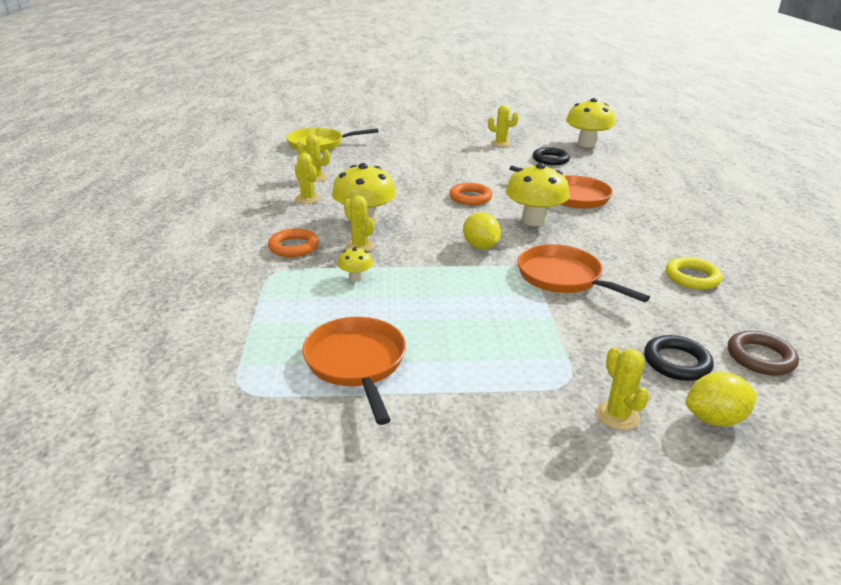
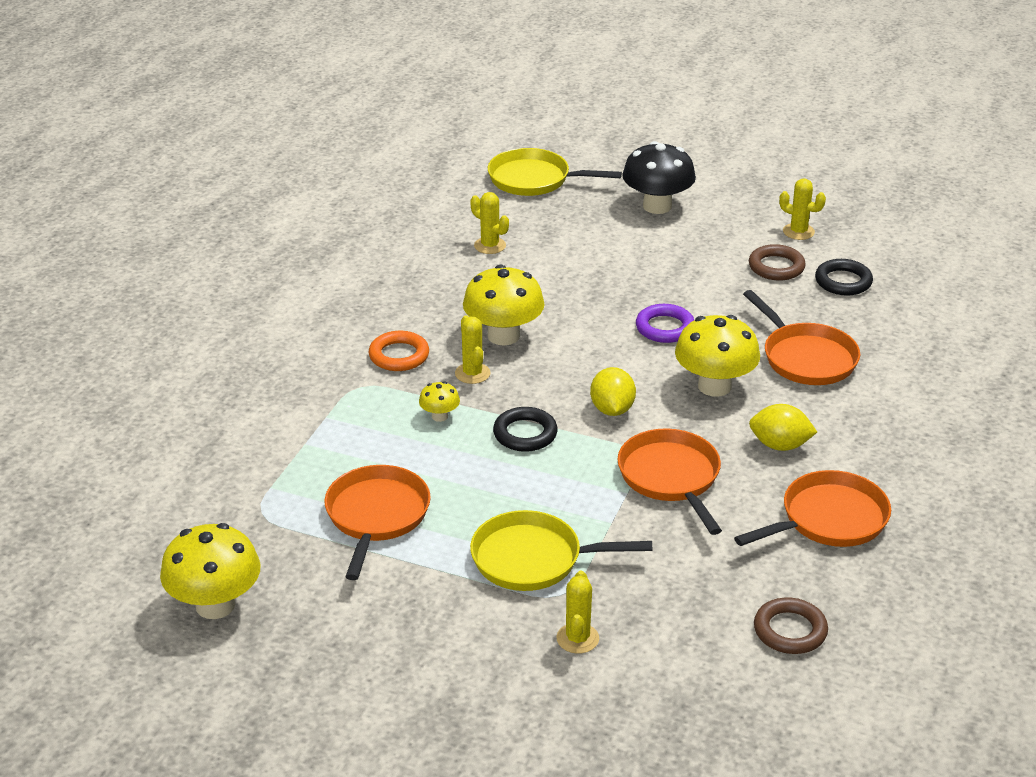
camera: 25 degrees right, 5 degrees up
yellow cactus [295,153,321,204] -> none
orange ring [450,183,492,205] -> purple ring [636,304,694,343]
yellow mushroom [566,98,615,147] -> yellow mushroom moved to [160,523,260,619]
black ring [644,335,714,381] -> black ring moved to [493,407,558,452]
yellow ring [666,257,723,290] -> orange pan [734,470,891,547]
yellow lemon [686,372,757,427] -> yellow lemon moved to [749,404,817,451]
none -> yellow pan [470,510,652,591]
none -> black mushroom [622,141,696,214]
none -> brown ring [749,244,806,280]

